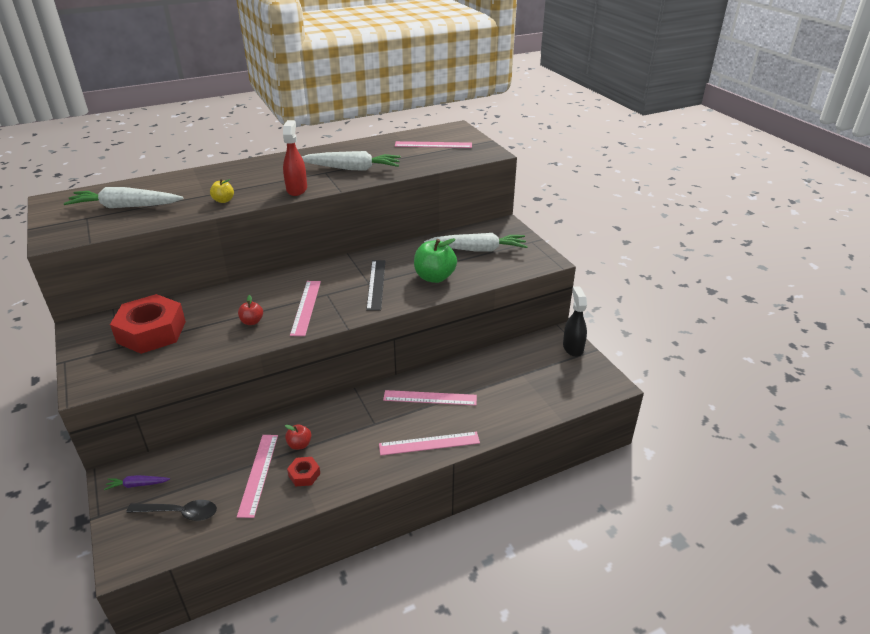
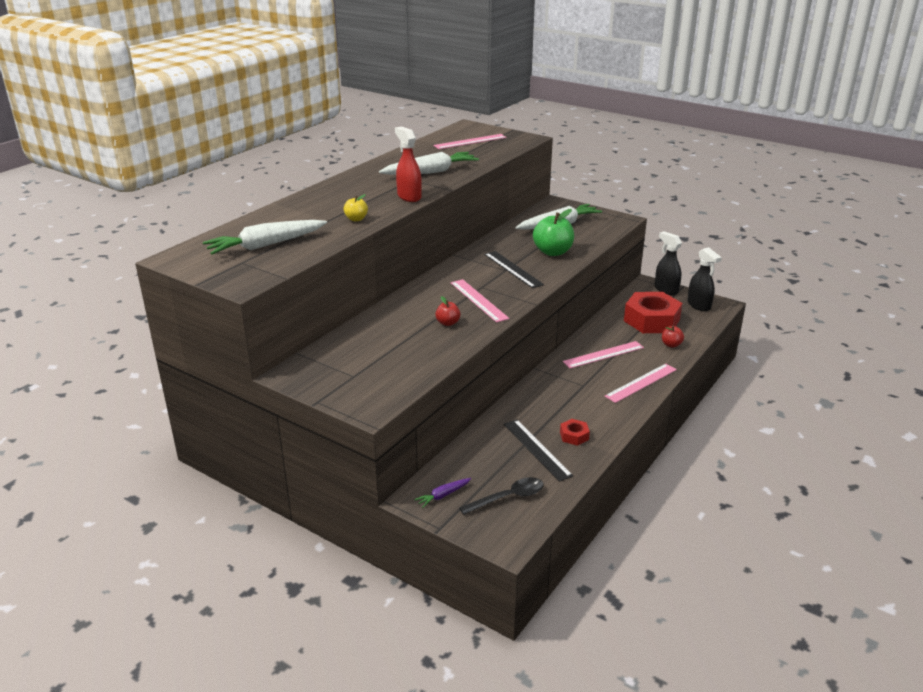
camera: 30 degrees left, 5 degrees down
red nut [110,294,186,354] -> red nut moved to [624,292,682,333]
pink ruler [237,435,278,518] -> black ruler [504,419,573,482]
red apple [285,424,311,450] -> red apple moved to [662,326,684,348]
none -> black spray bottle [687,247,722,311]

